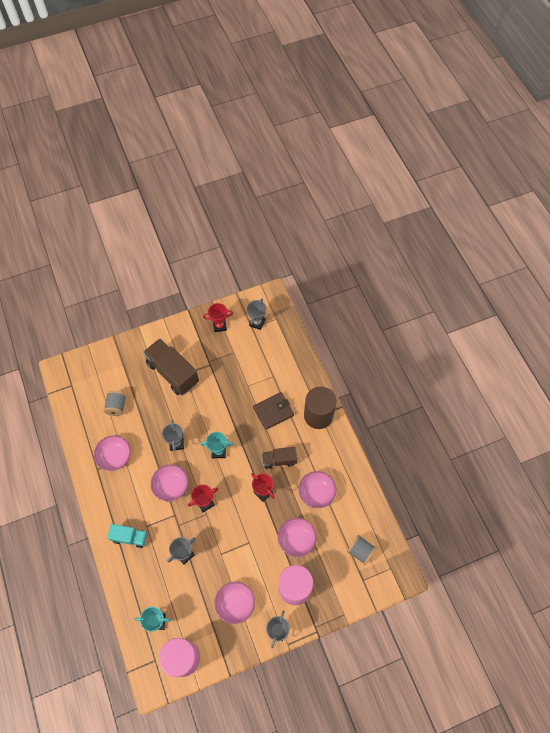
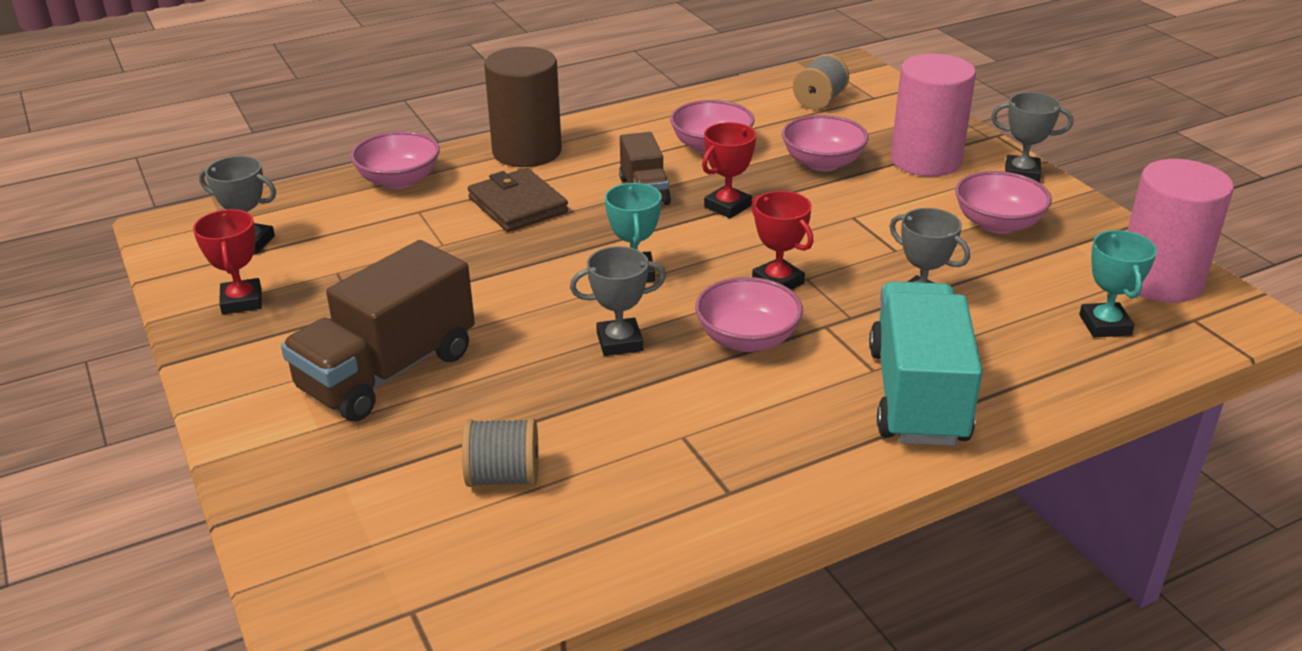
camera: 95 degrees left, 30 degrees down
pink bowl [94,435,131,471] -> pink bowl moved to [351,131,440,189]
turquoise truck [107,524,147,548] -> turquoise truck [869,281,983,446], size x1.79

